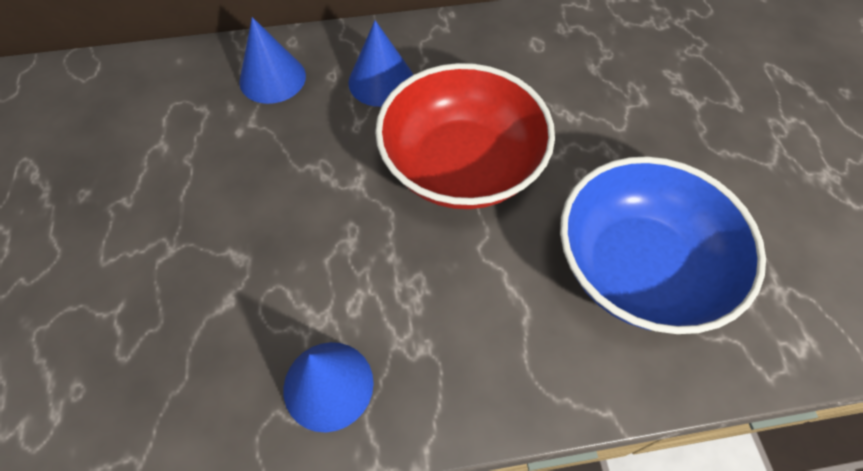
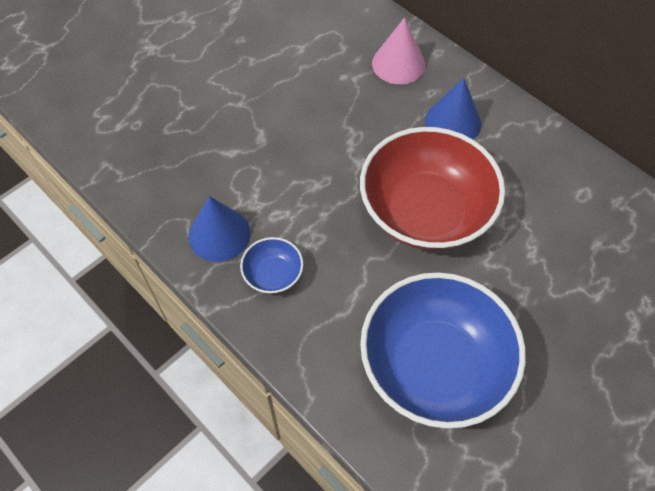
camera: 55 degrees right, 0 degrees up
blue cone [239,17,306,104] -> pink cone [372,17,425,84]
none -> blue bowl [240,237,303,294]

